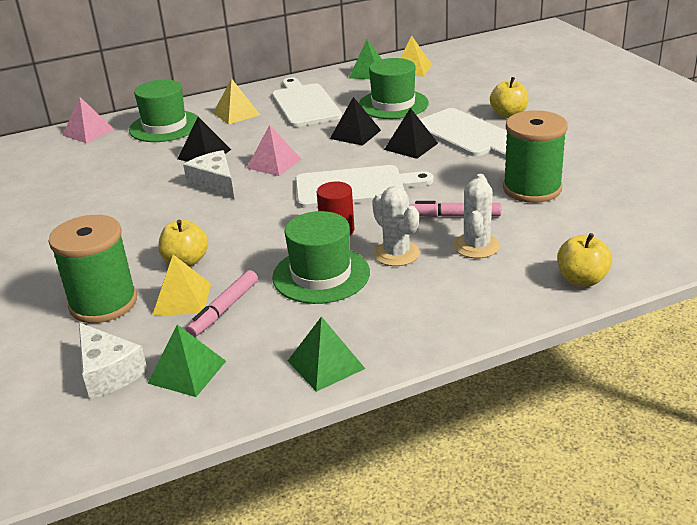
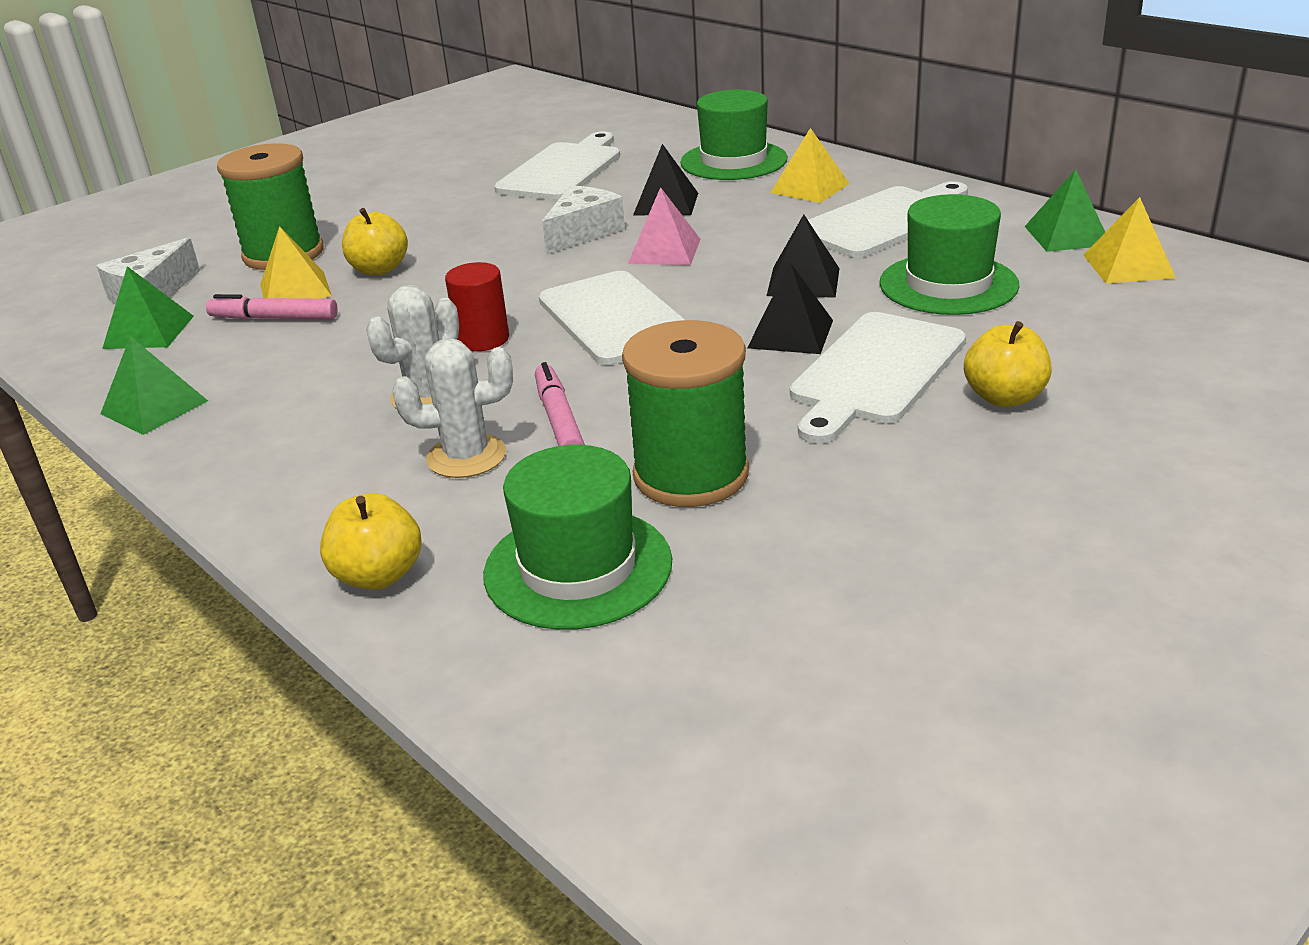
camera: 70 degrees right, 0 degrees up
pink pyramid [63,97,114,143] -> none
green hat [272,211,370,304] -> green hat moved to [483,445,672,630]
none -> white cutting board [494,132,620,200]

